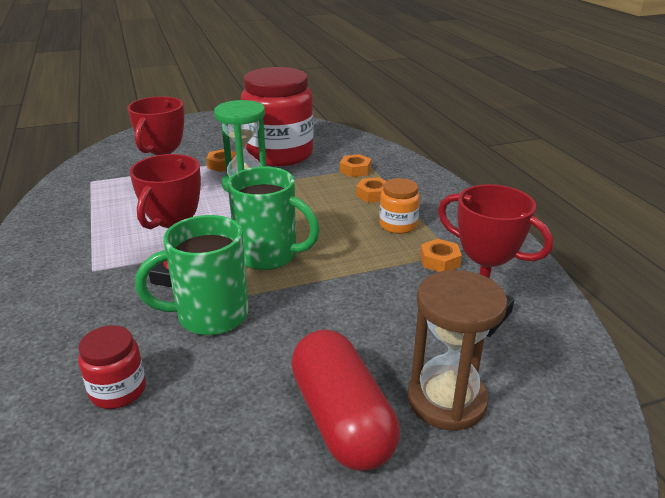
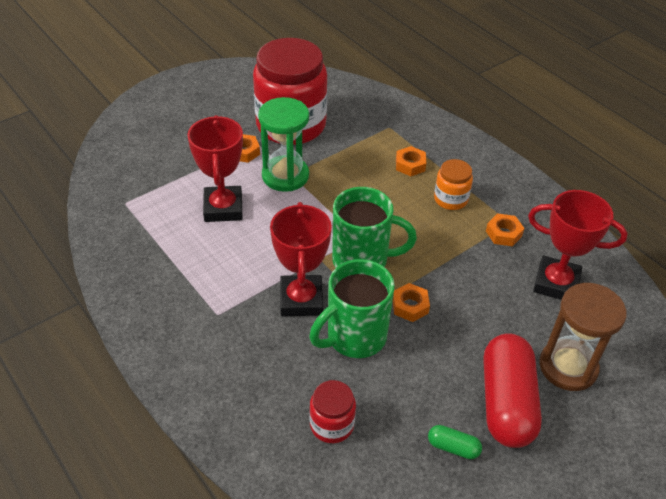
camera: 20 degrees left, 15 degrees up
red capsule [291,329,400,471] -> red capsule turned 45 degrees clockwise [484,333,542,448]
orange nut [340,154,371,177] -> orange nut moved to [393,283,430,322]
none -> green capsule [428,425,482,459]

